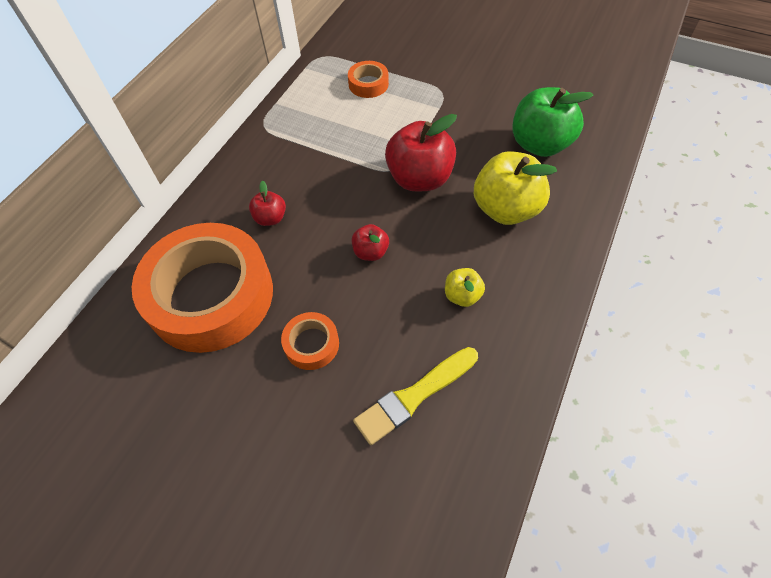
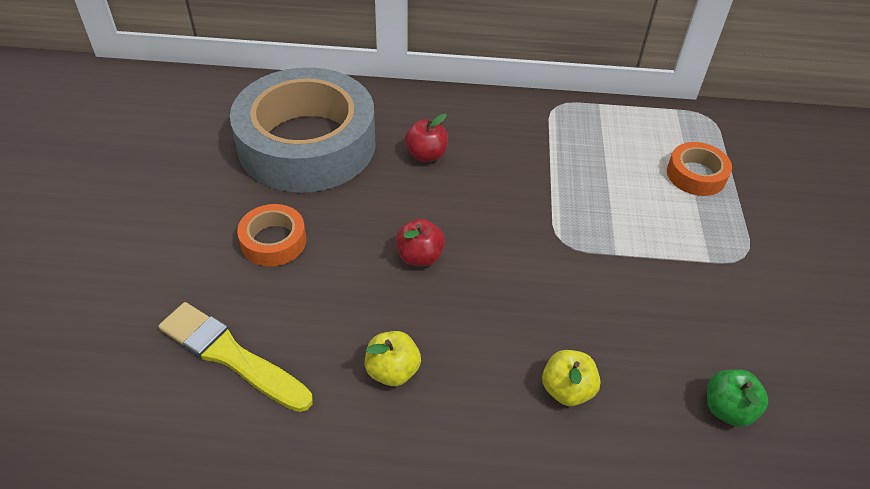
camera: 65 degrees right, 10 degrees down
orange tape [132,223,273,353] -> grey tape [230,67,376,193]
red apple [385,114,457,191] -> none
yellow apple [474,151,557,225] -> yellow apple [542,350,600,406], size x0.50
green apple [512,87,593,157] -> green apple [707,369,768,427], size x0.50

